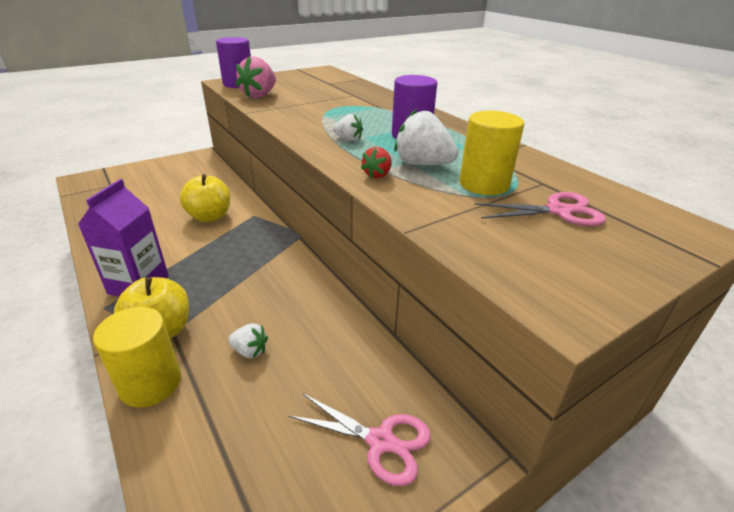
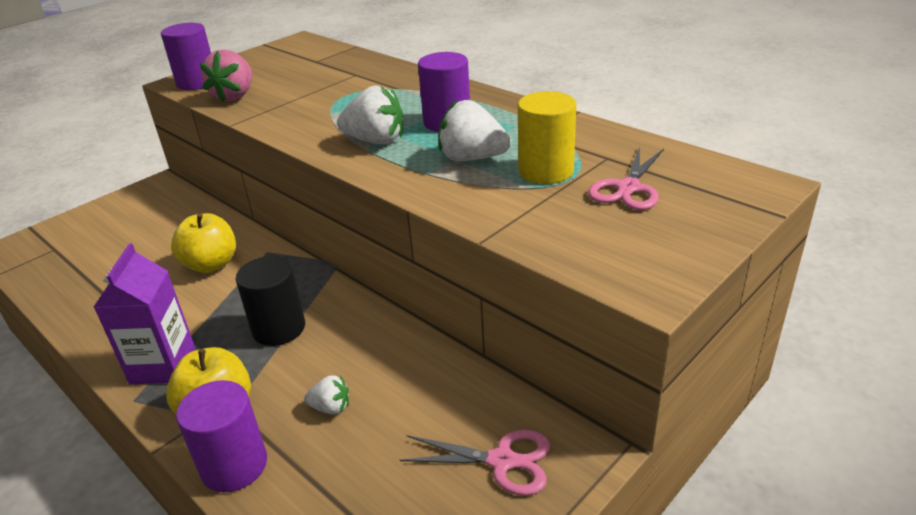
camera: 10 degrees left, 0 degrees up
yellow cylinder [93,307,181,407] -> purple cylinder [176,380,267,492]
white strawberry [333,114,363,141] -> white strawberry [337,85,403,144], size x1.83
red strawberry [361,147,392,178] -> none
pink scissors [474,192,606,226] -> pink scissors turned 135 degrees clockwise [588,147,664,210]
none -> black cylinder [235,256,305,346]

